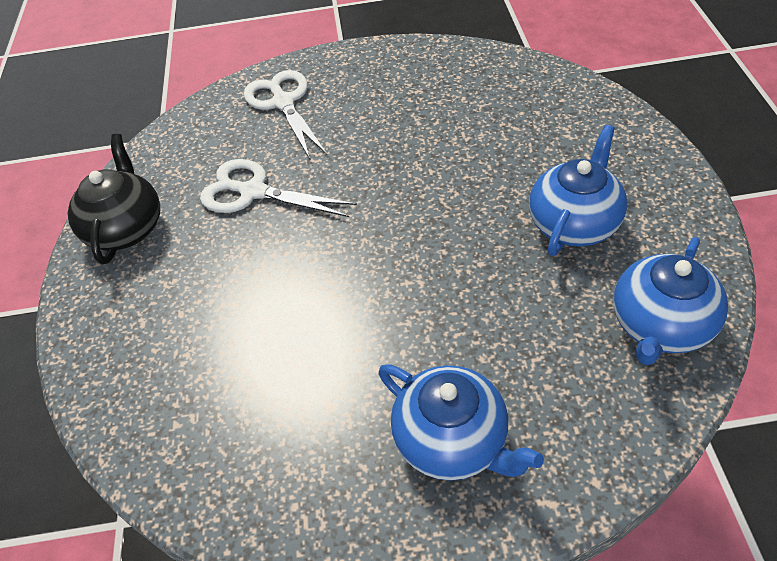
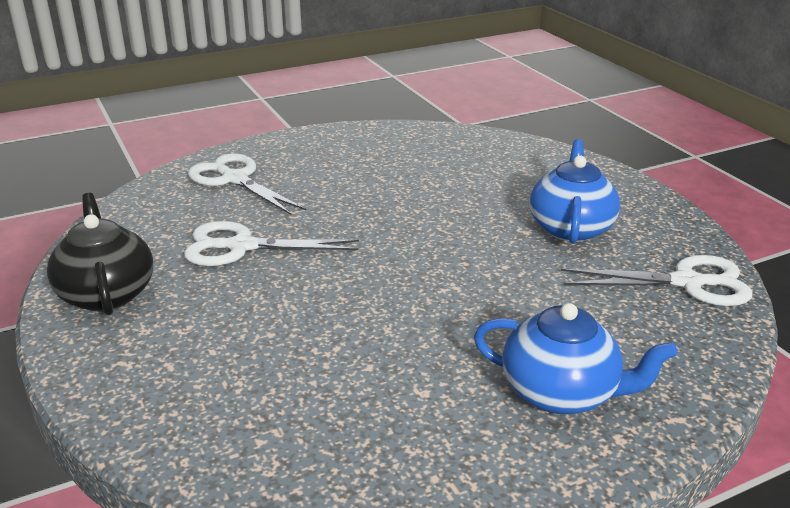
camera: 25 degrees left, 20 degrees down
blue teapot [613,237,728,365] -> white scissors [561,255,753,306]

